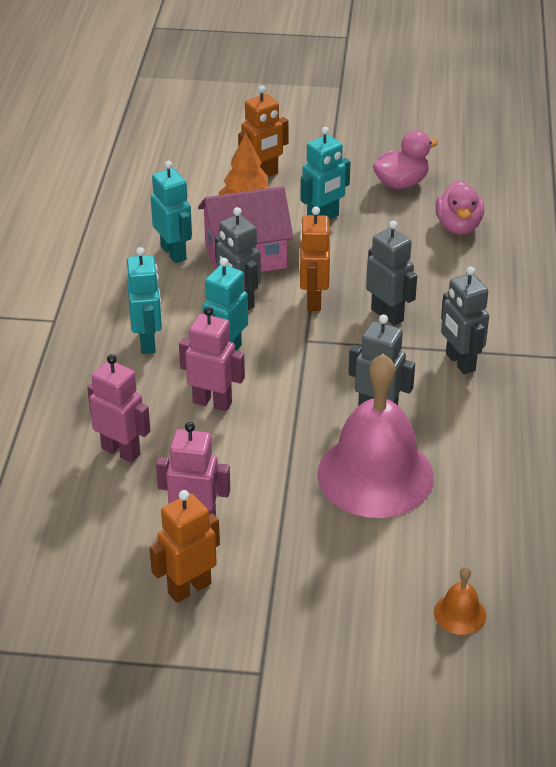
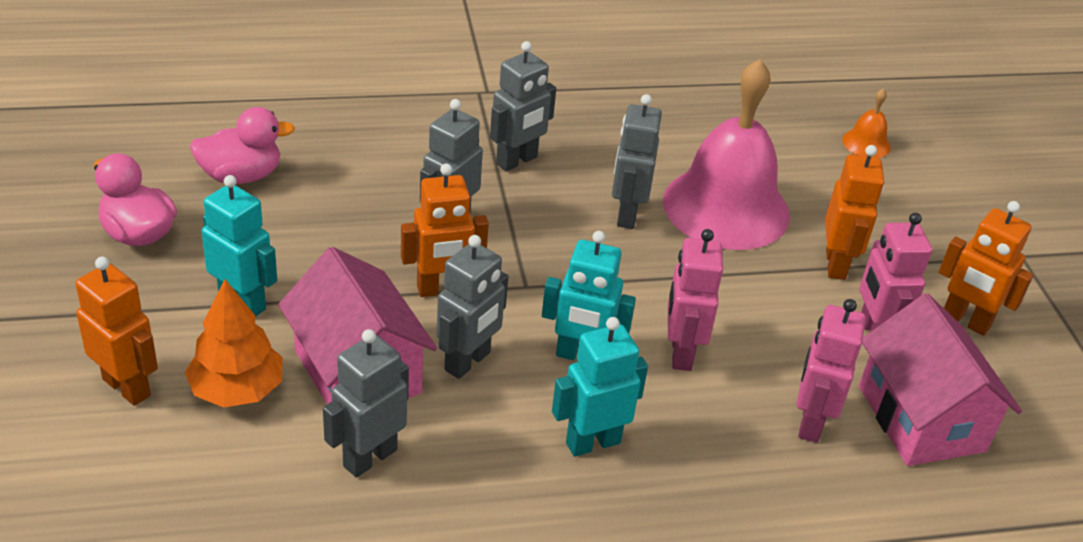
camera: 110 degrees left, 0 degrees up
turquoise robot [151,161,192,263] -> grey robot [323,329,409,478]
none -> orange robot [825,145,884,280]
none -> pink house [859,293,1022,466]

